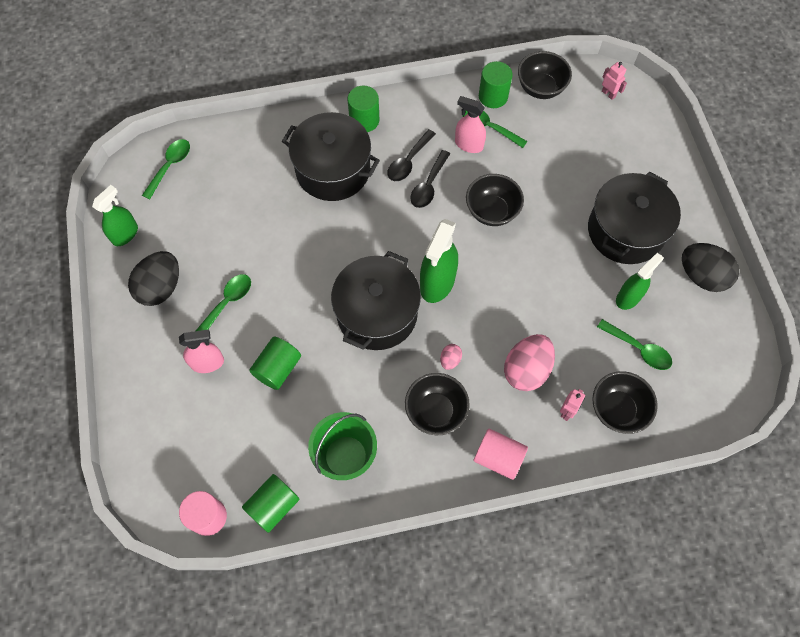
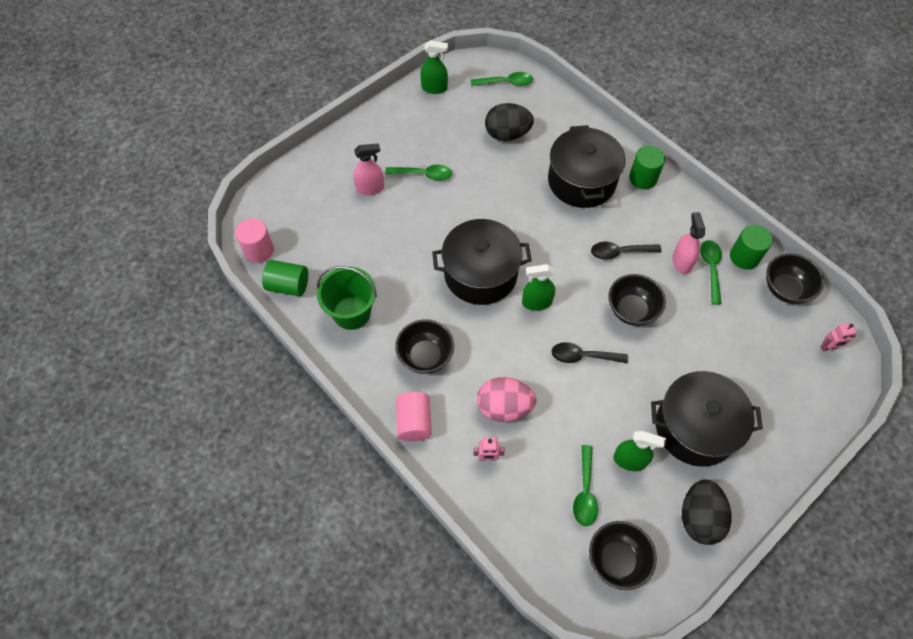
camera: 60 degrees right, 5 degrees down
black egg [128,251,179,306] -> black egg moved to [485,103,534,141]
pink spray bottle [179,329,224,373] -> pink spray bottle turned 60 degrees counterclockwise [353,143,384,195]
green cylinder [249,337,301,390] -> none
black spoon [387,129,436,181] -> black spoon moved to [551,342,628,363]
green spray bottle [420,219,458,303] -> green spray bottle [522,264,555,311], size x0.66
pink egg [440,344,462,370] -> none
black bowl [592,371,658,434] -> black bowl moved to [589,521,657,590]
pink robot [602,62,627,100] -> pink robot turned 60 degrees clockwise [820,323,856,351]

